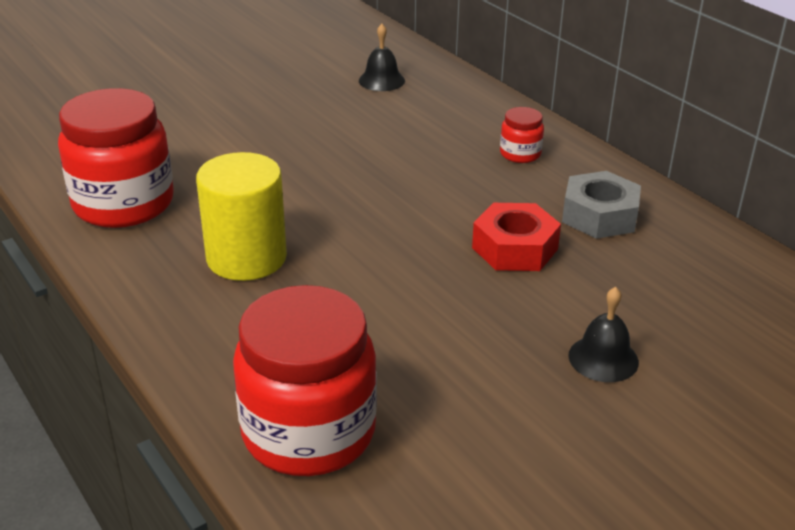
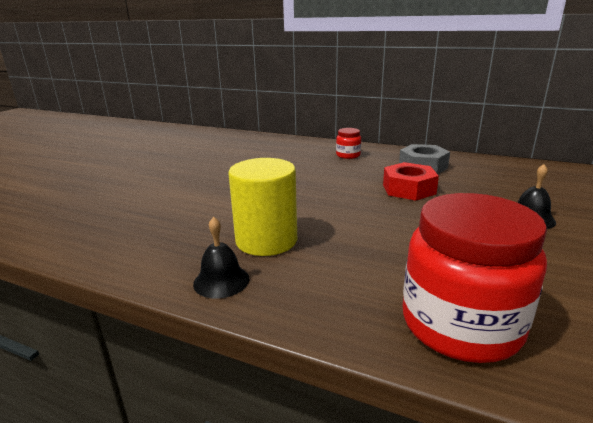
camera: 30 degrees left, 10 degrees down
red jar [58,88,174,228] -> none
black bell [359,24,405,91] -> black bell moved to [193,217,249,299]

